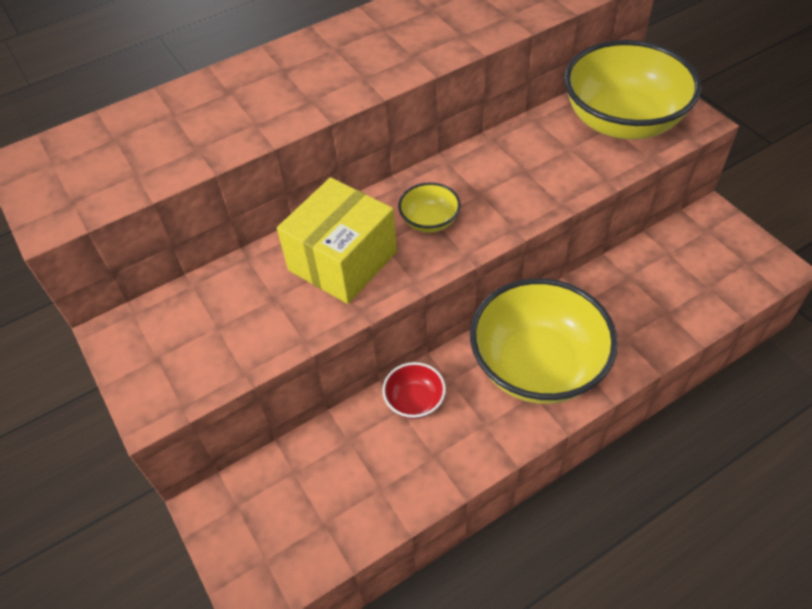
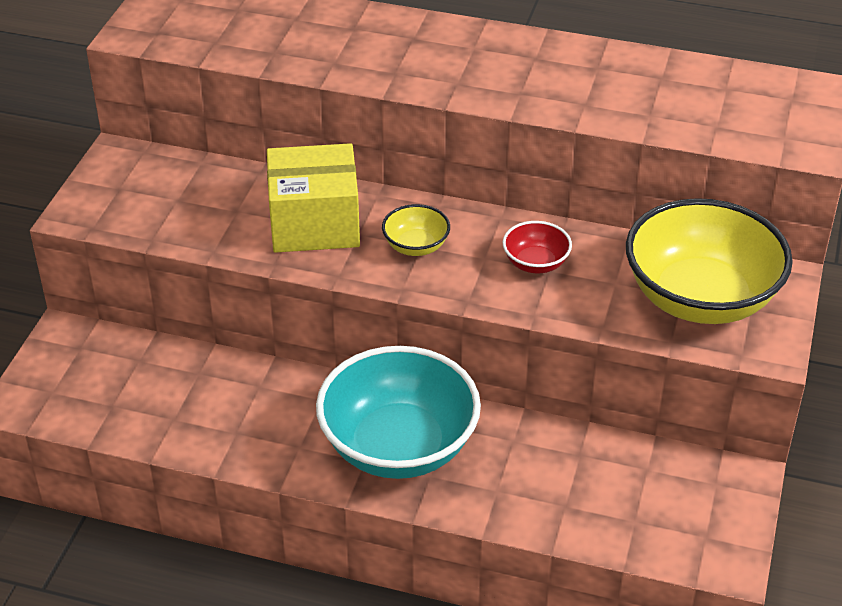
camera: 45 degrees right, 10 degrees down
red bowl [382,362,446,419] -> red bowl moved to [503,221,572,273]
yellow bowl [470,278,618,404] -> turquoise bowl [316,346,481,479]

